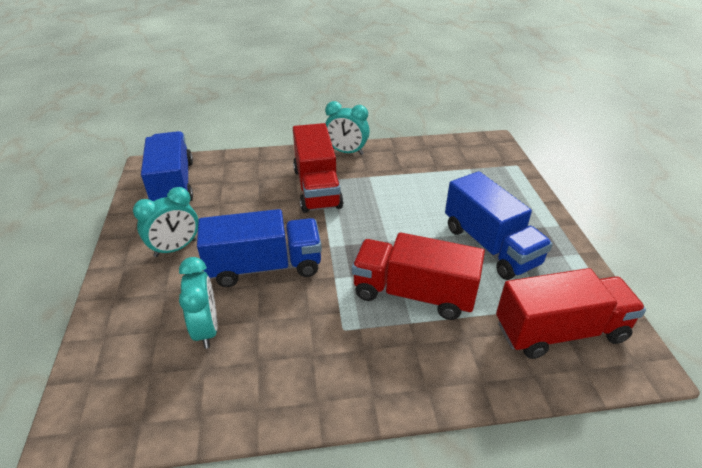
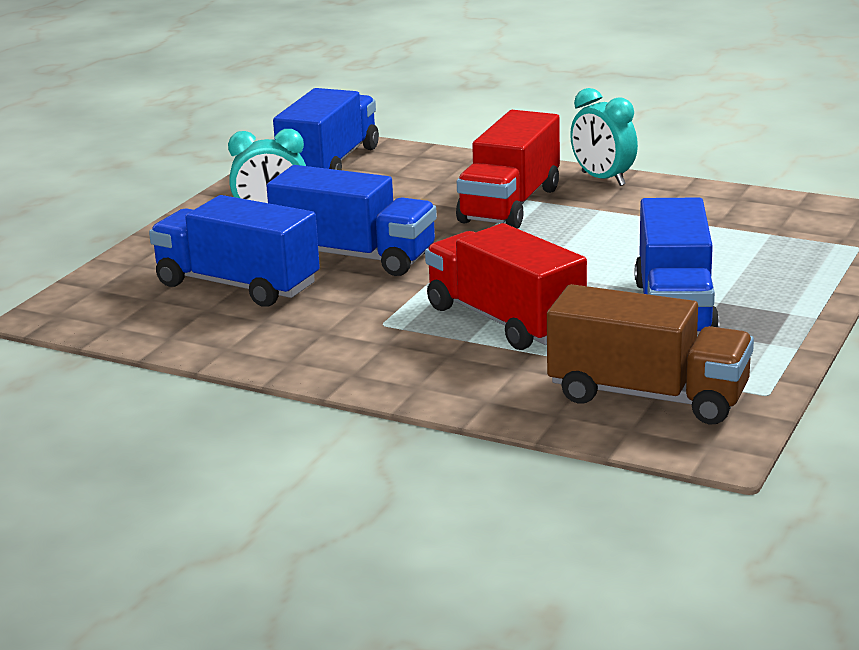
camera: 35 degrees right, 15 degrees down
turquoise clock [179,257,218,349] -> blue truck [149,195,320,307]
red truck [496,268,646,359] -> brown truck [547,284,754,424]

